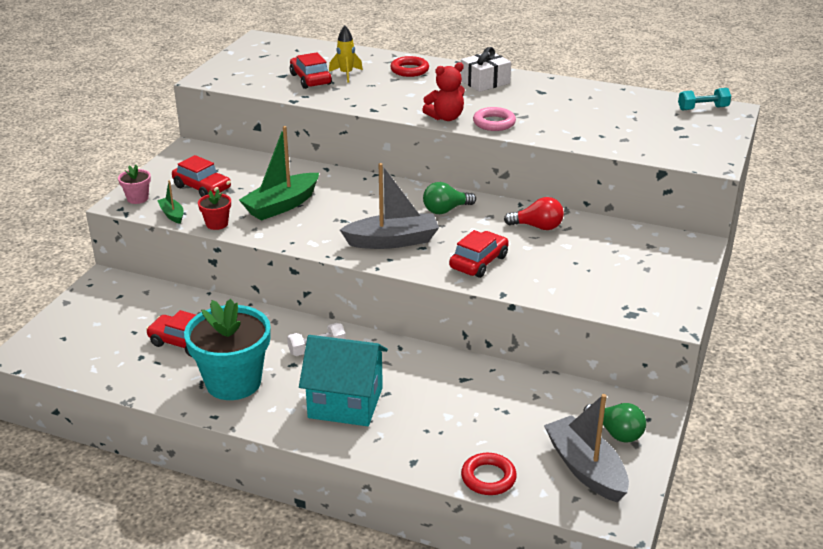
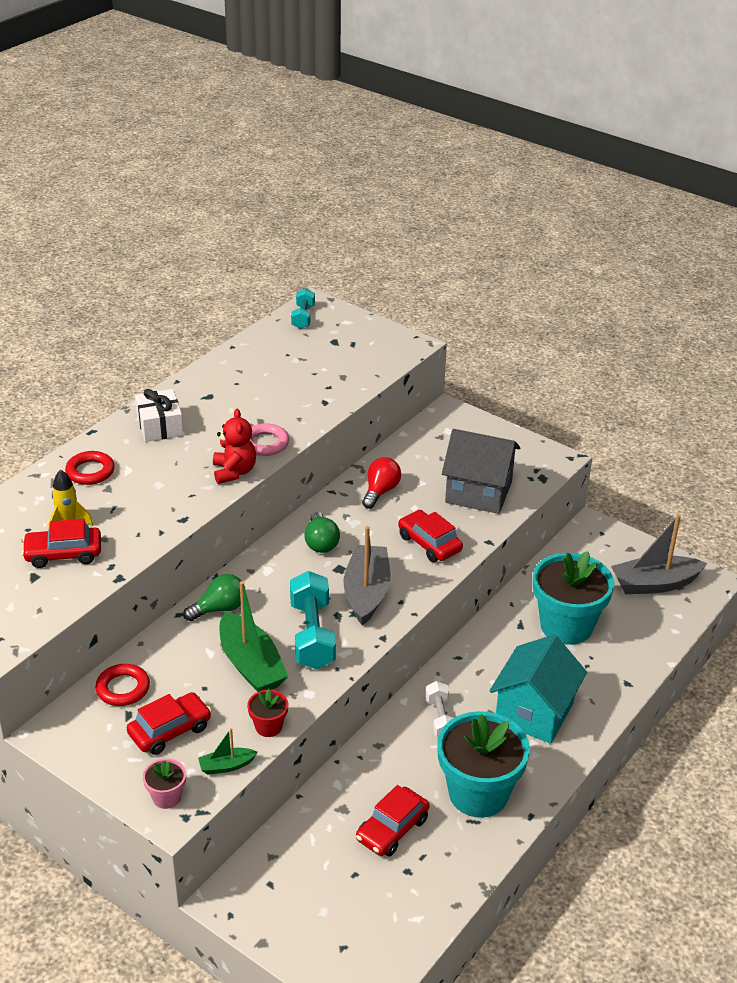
camera: 75 degrees left, 5 degrees up
red ring [461,453,517,495] -> red ring moved to [95,664,150,706]
green light bulb [583,403,646,442] -> green light bulb moved to [183,574,246,621]
none -> turquoise dumbbell [290,571,336,670]
none -> grey house [442,429,520,514]
none -> turquoise flower pot [533,551,614,645]

